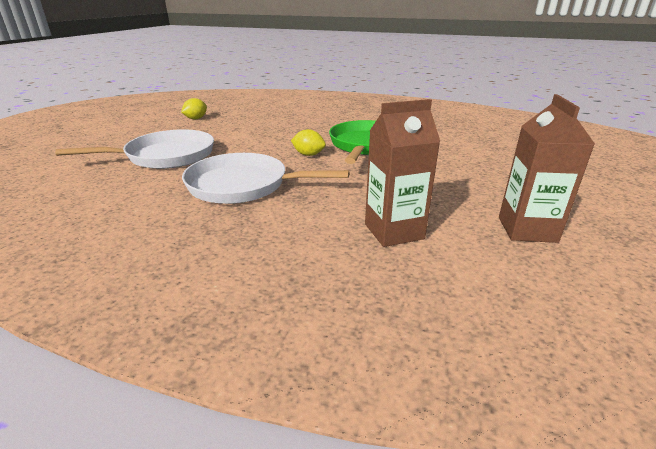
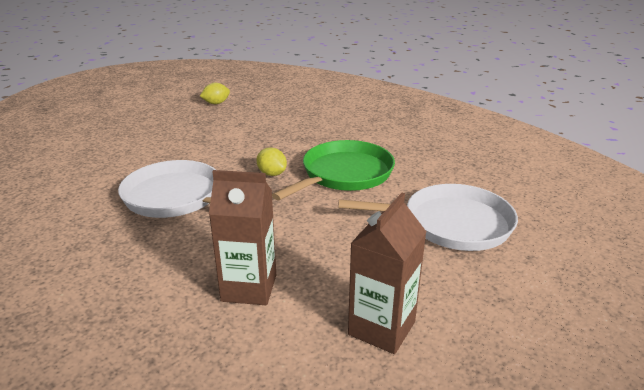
camera: 25 degrees right, 0 degrees up
white pan [55,129,214,169] -> white pan moved to [338,184,518,251]

